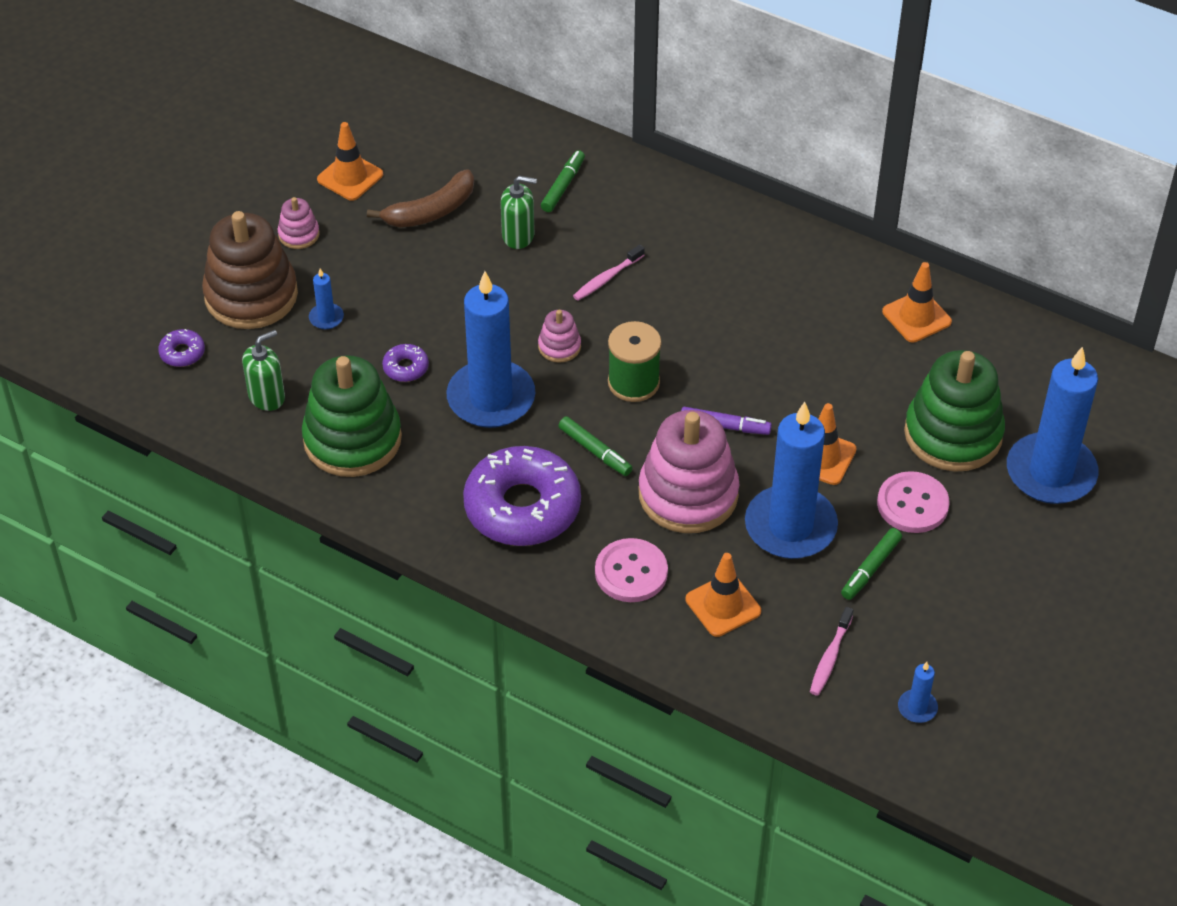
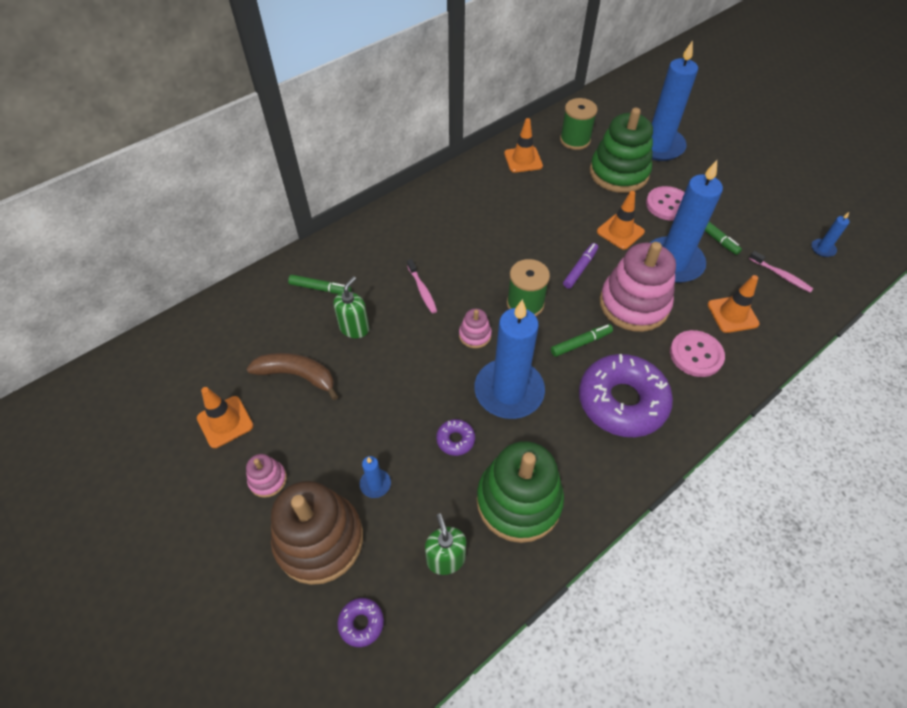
camera: 70 degrees left, 5 degrees up
brown banana [367,169,474,228] -> brown banana turned 60 degrees counterclockwise [247,353,339,400]
green marker [541,150,585,212] -> green marker turned 150 degrees clockwise [288,275,351,294]
none -> green spool [560,98,597,150]

